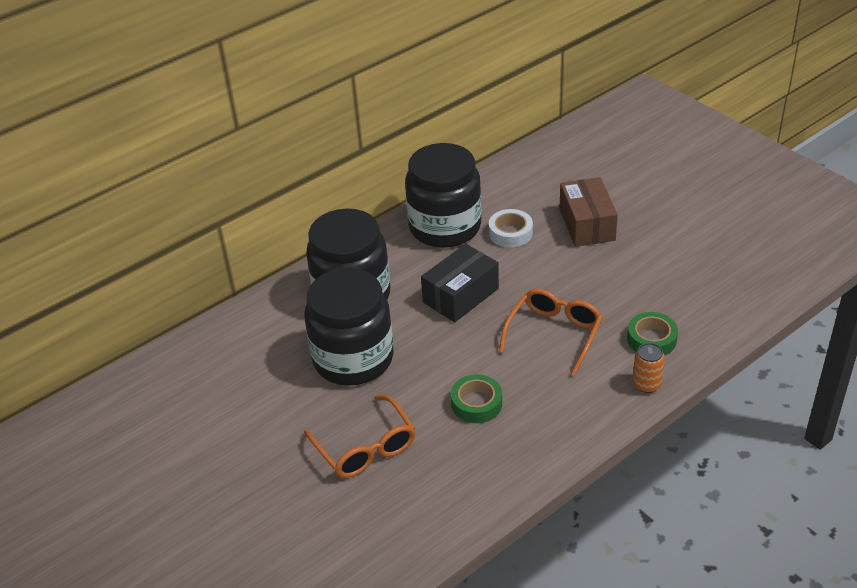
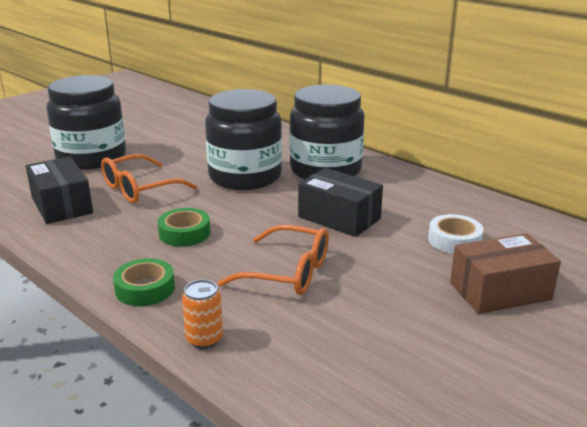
camera: 80 degrees right, 15 degrees down
black jar [405,143,482,248] -> black jar moved to [46,75,126,170]
green tape [627,312,678,355] -> green tape moved to [113,258,175,306]
none -> black box [26,156,93,224]

